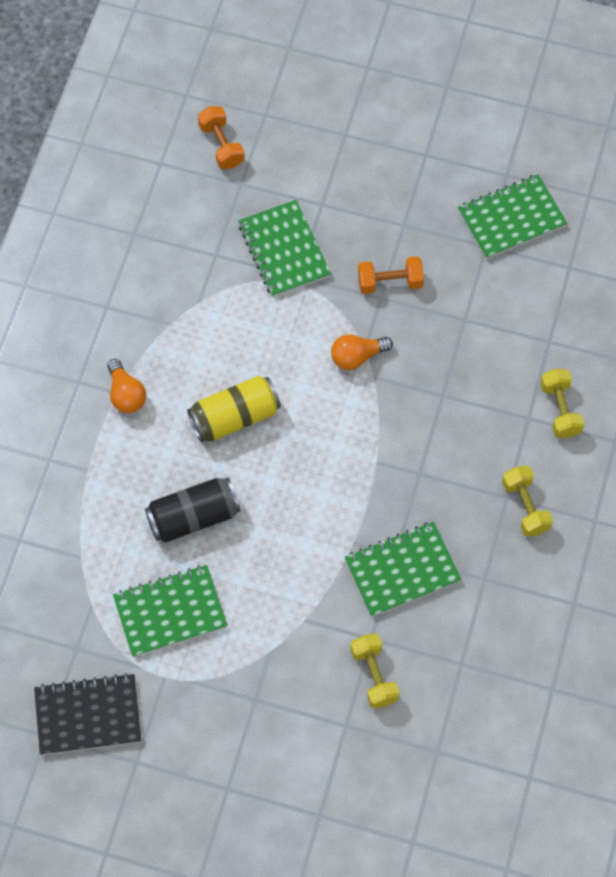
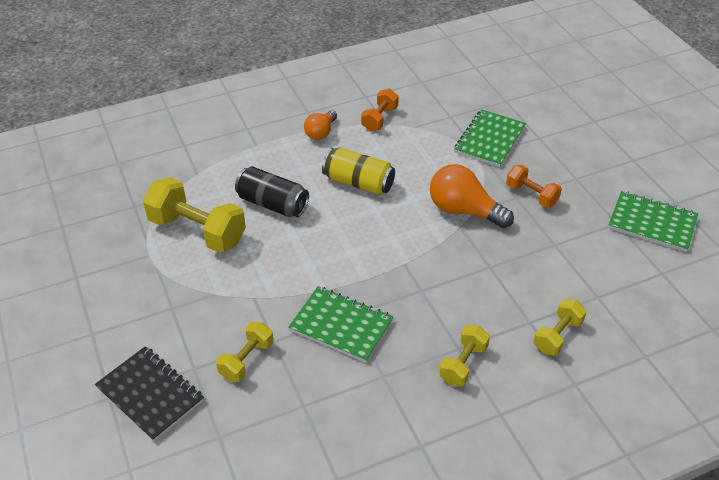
camera: 50 degrees right, 20 degrees down
black notebook [34,673,142,755] -> black notebook moved to [95,346,204,442]
green notebook [113,565,228,657] -> yellow dumbbell [143,177,246,253]
orange dumbbell [198,106,245,169] -> orange dumbbell moved to [361,88,399,131]
orange light bulb [331,334,393,370] -> orange light bulb [430,164,514,228], size x1.67

